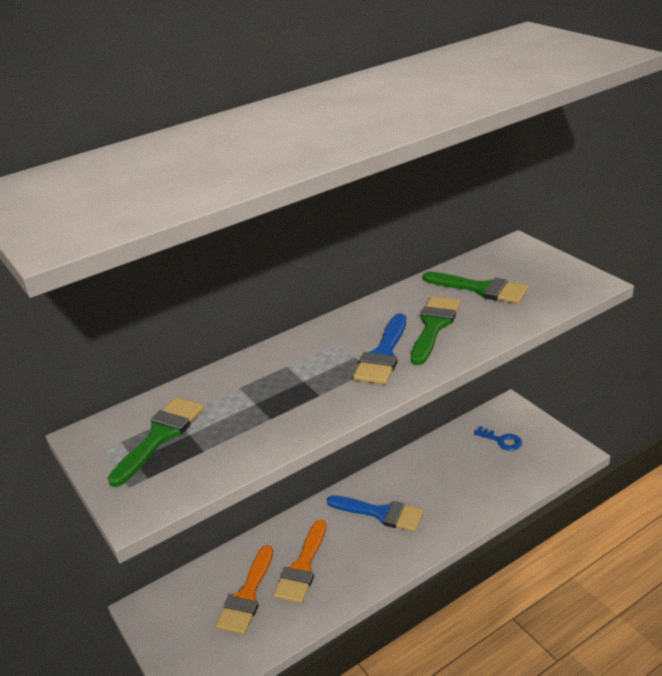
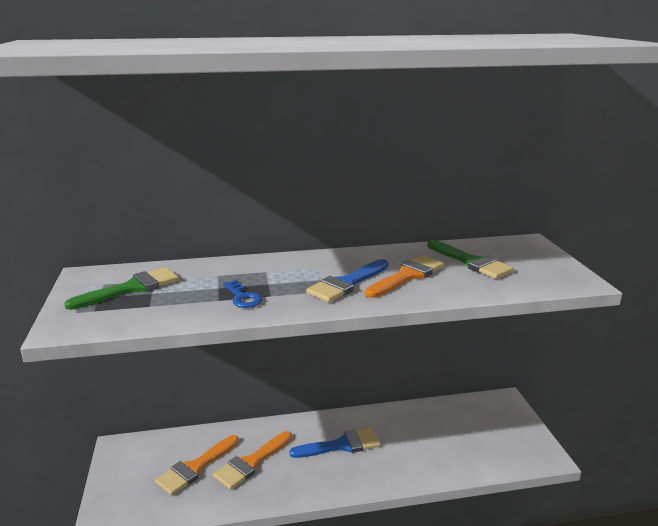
camera: 20 degrees right, 10 degrees down
blue brush [327,495,424,532] -> blue brush turned 60 degrees counterclockwise [289,428,380,458]
green brush [411,296,460,365] -> orange brush [365,255,444,298]
blue key [474,426,522,451] -> blue key moved to [223,280,263,308]

